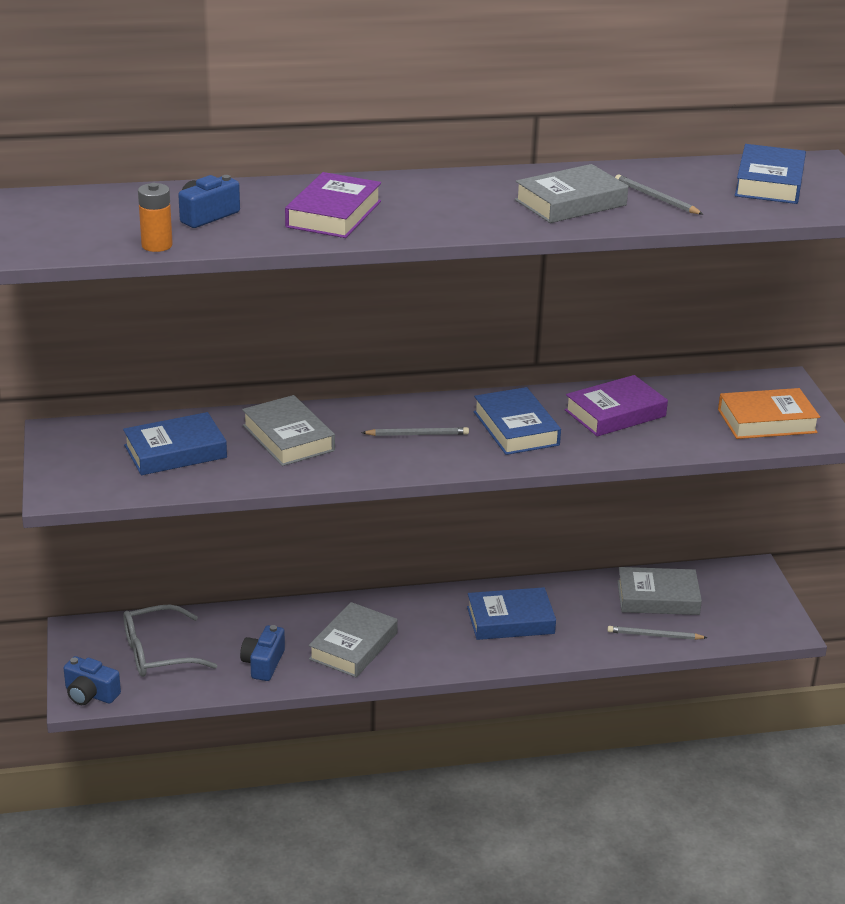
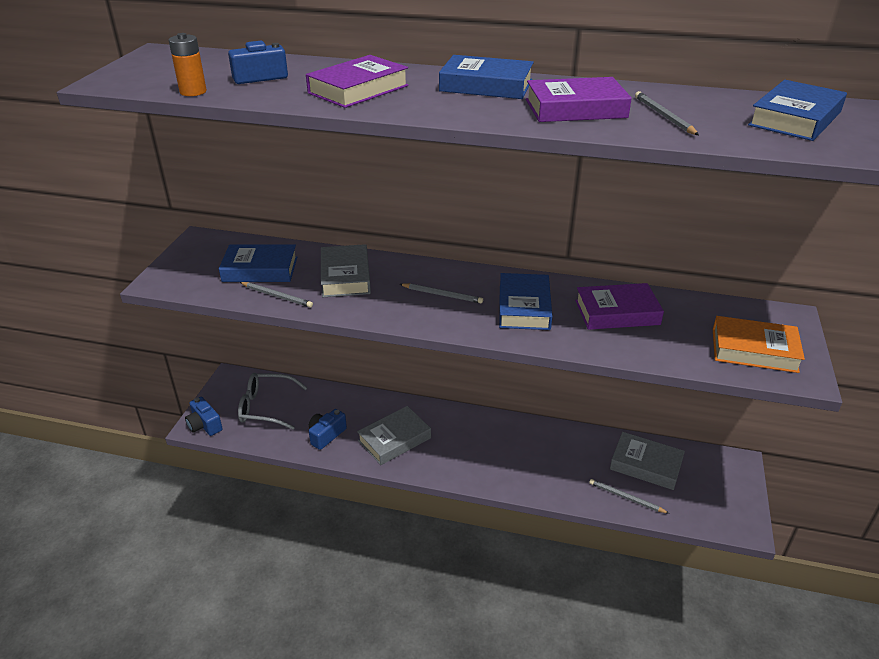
camera: 25 degrees right, 5 degrees up
blue book [467,587,556,640] -> blue book moved to [439,55,534,99]
grey book [515,164,629,223] -> purple book [526,77,632,122]
none -> grey pencil [240,282,313,308]

